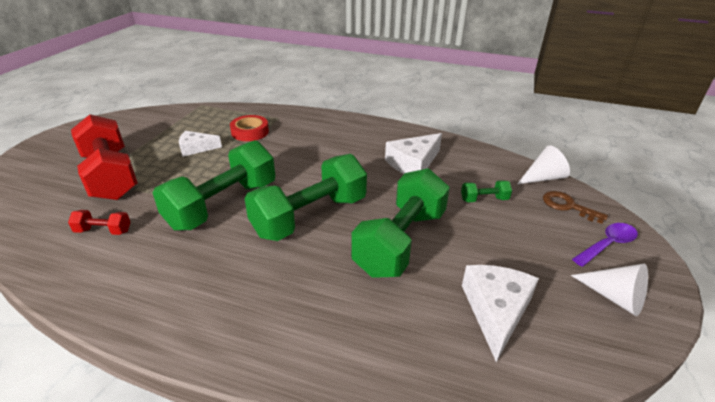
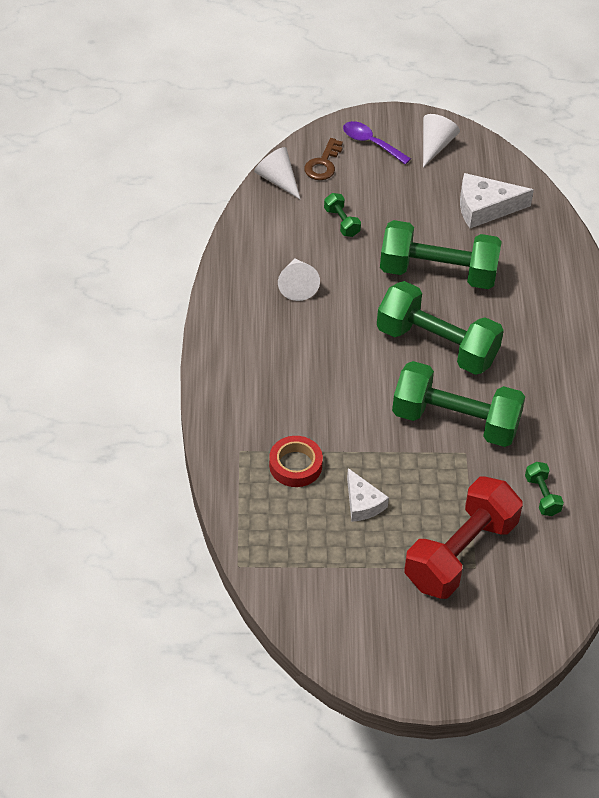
camera: 110 degrees left, 15 degrees up
red dumbbell [68,210,130,235] -> green dumbbell [525,462,564,516]
white cheese [385,133,442,174] -> white cone [278,258,320,301]

